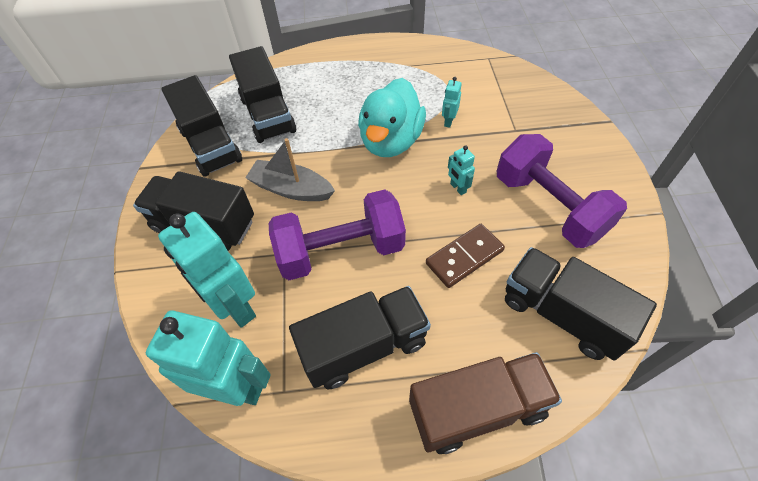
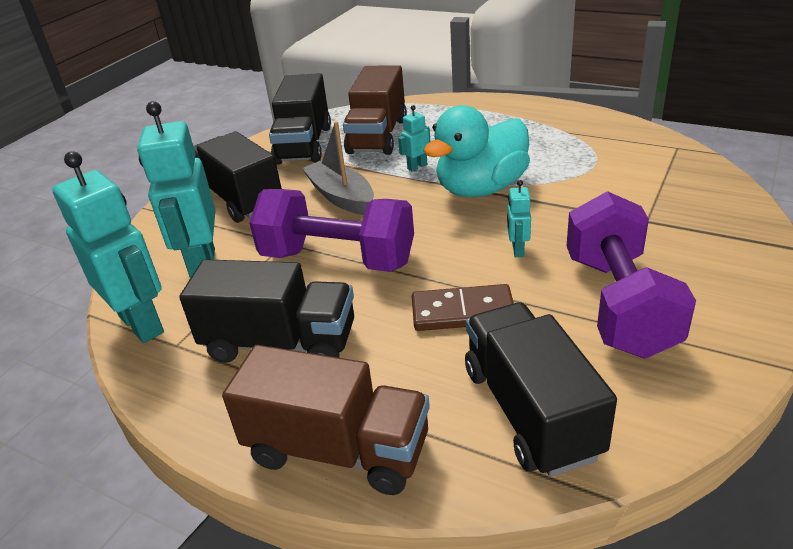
camera: 35 degrees right, 20 degrees down
black truck [229,46,296,143] -> brown truck [343,65,407,155]
turquoise robot [442,77,462,128] -> turquoise robot moved to [398,105,430,171]

